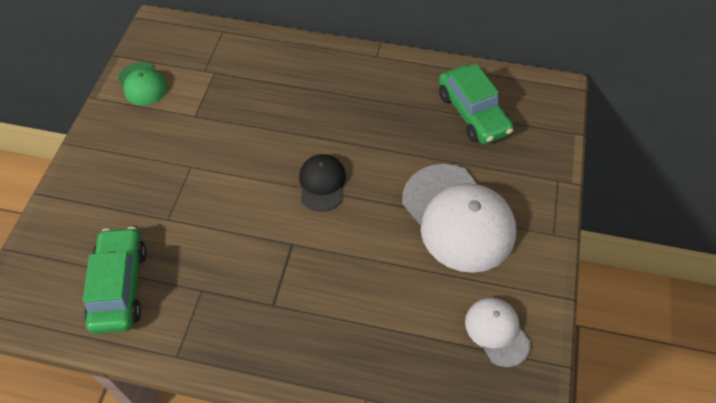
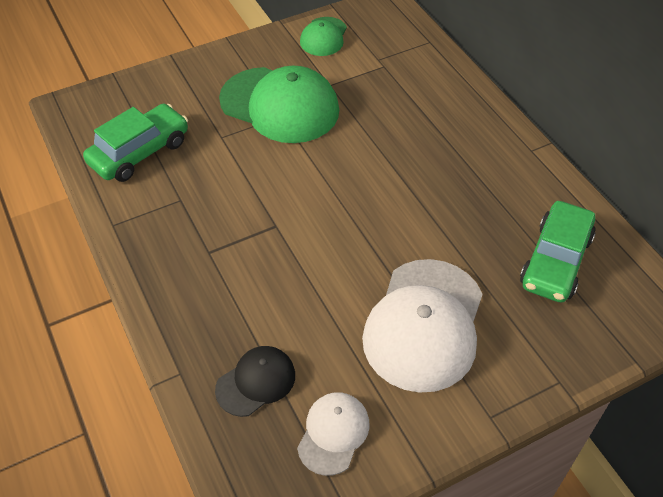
camera: 50 degrees right, 5 degrees down
black cap [299,154,346,212] -> black cap moved to [215,346,295,417]
none -> green cap [219,66,339,143]

